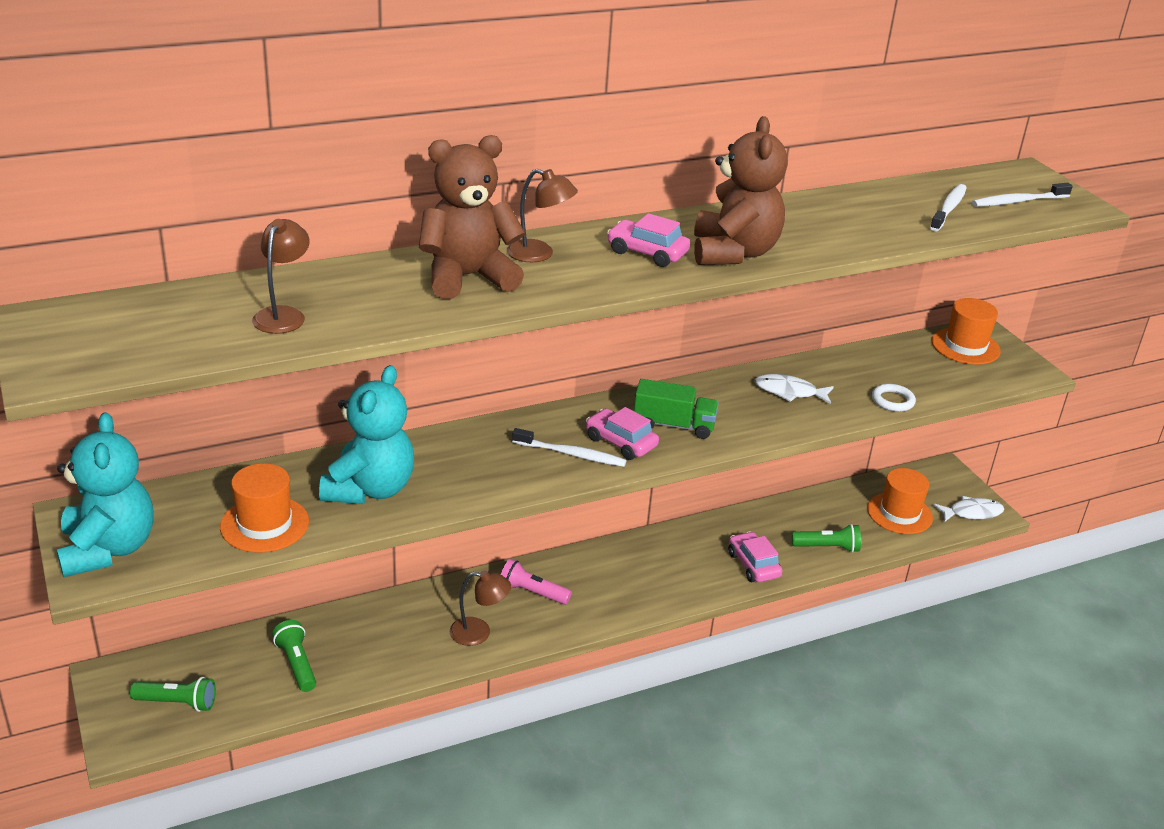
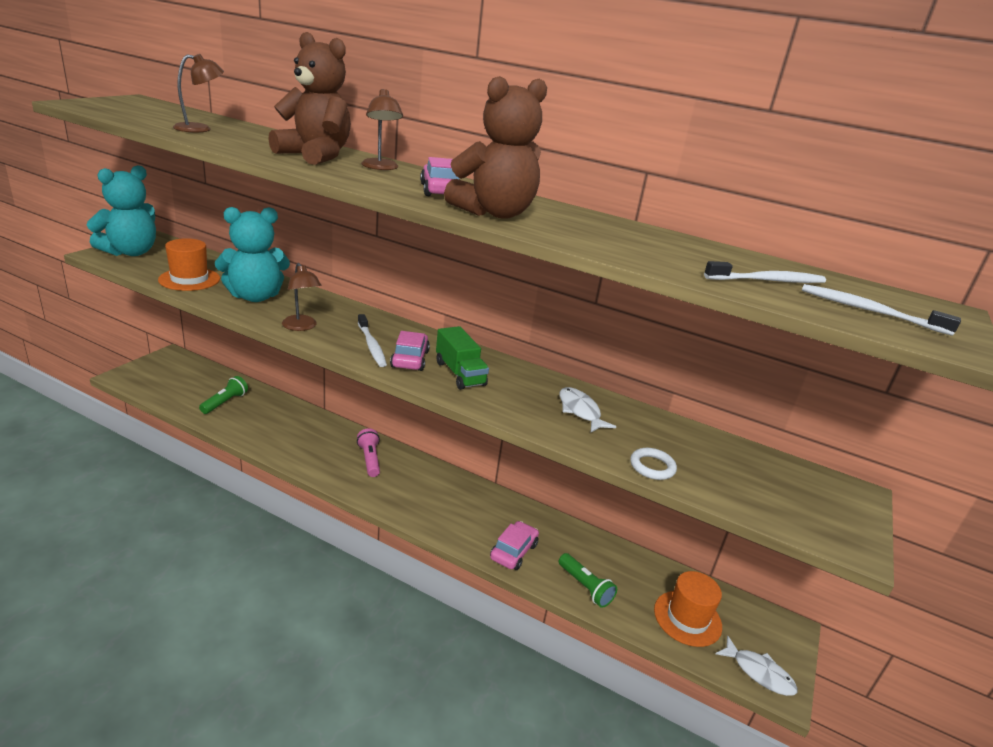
camera: 50 degrees right, 5 degrees down
green flashlight [130,677,216,712] -> none
brown lamp [450,570,511,646] -> brown lamp moved to [282,263,321,331]
orange hat [932,298,1001,365] -> none

